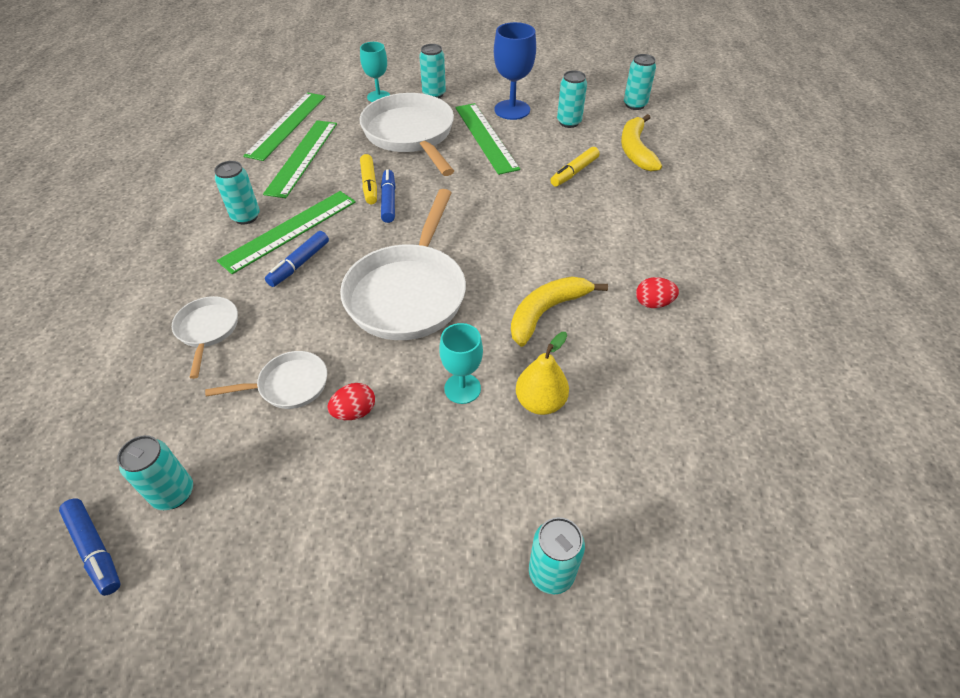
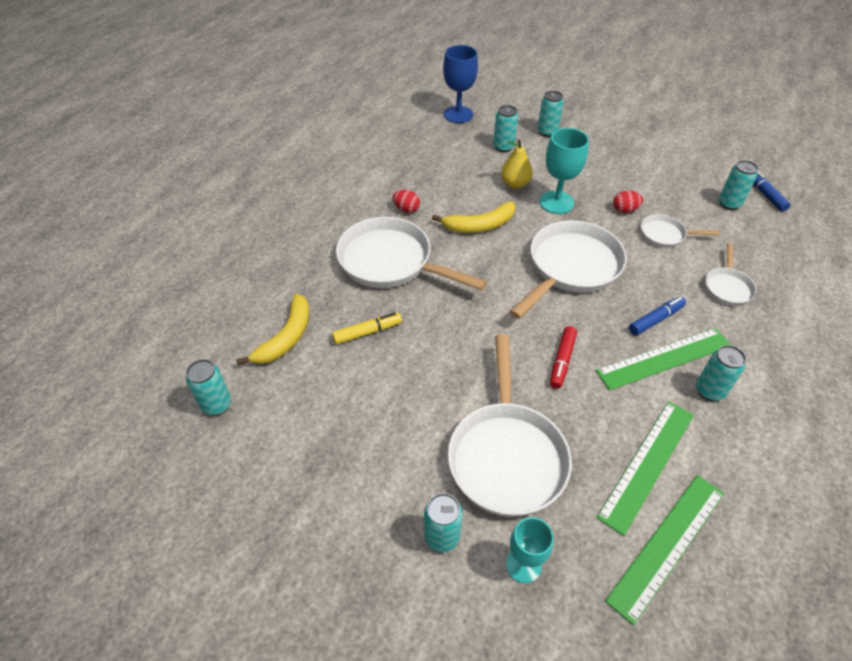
camera: 155 degrees left, 0 degrees up
yellow marker [360,154,377,204] -> none
blue marker [381,169,396,223] -> red marker [550,326,577,389]
turquoise goblet [439,323,483,404] -> turquoise goblet [540,128,589,214], size x1.52
green ruler [455,103,520,175] -> none
blue goblet [494,22,536,120] -> blue goblet moved to [443,45,478,123]
turquoise can [557,70,587,128] -> turquoise can moved to [493,105,518,152]
none -> white pan [336,217,487,290]

